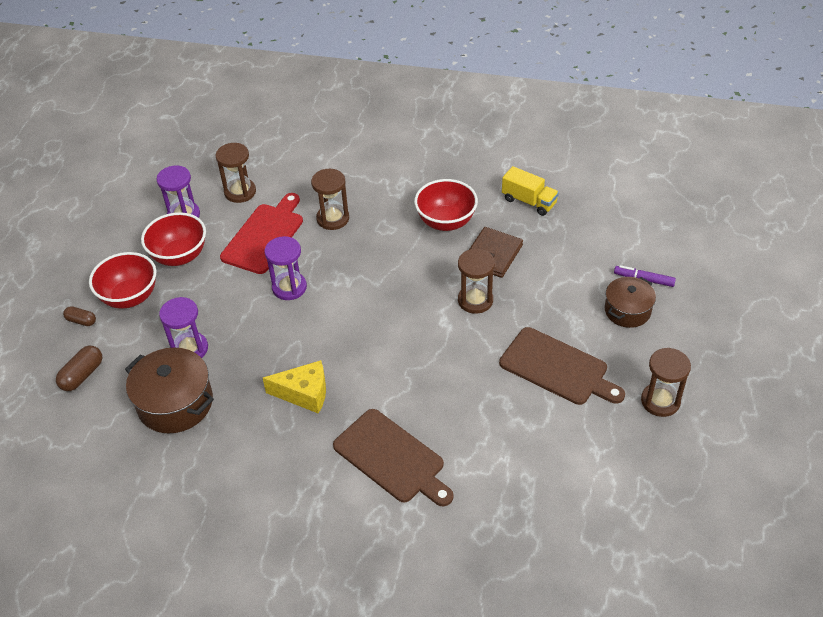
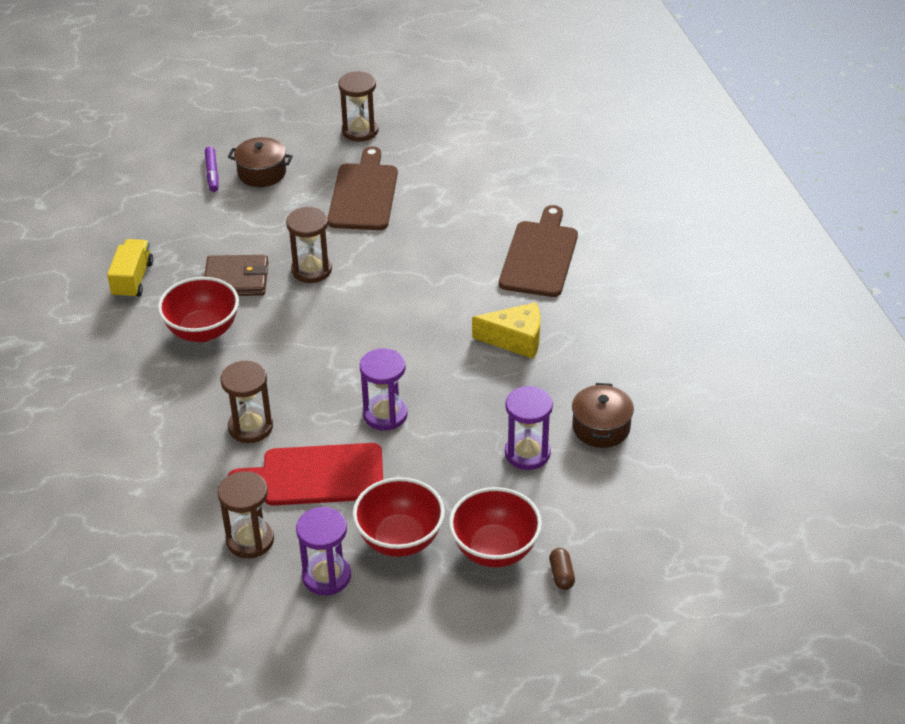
camera: 120 degrees left, 5 degrees down
brown capsule [56,346,102,391] -> none
brown pot [125,348,214,433] -> brown pot [572,383,634,448], size x0.65
yellow cheese [263,360,326,414] -> yellow cheese turned 120 degrees clockwise [472,302,540,359]

